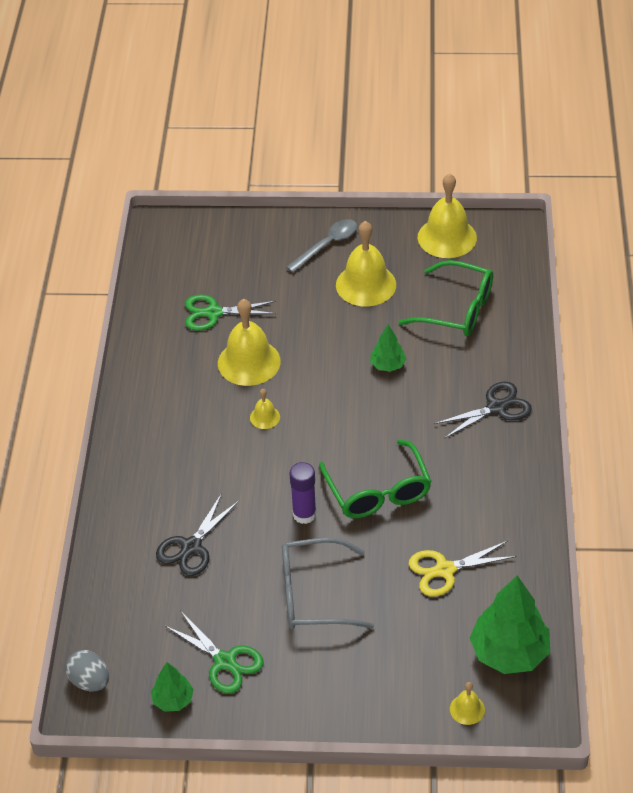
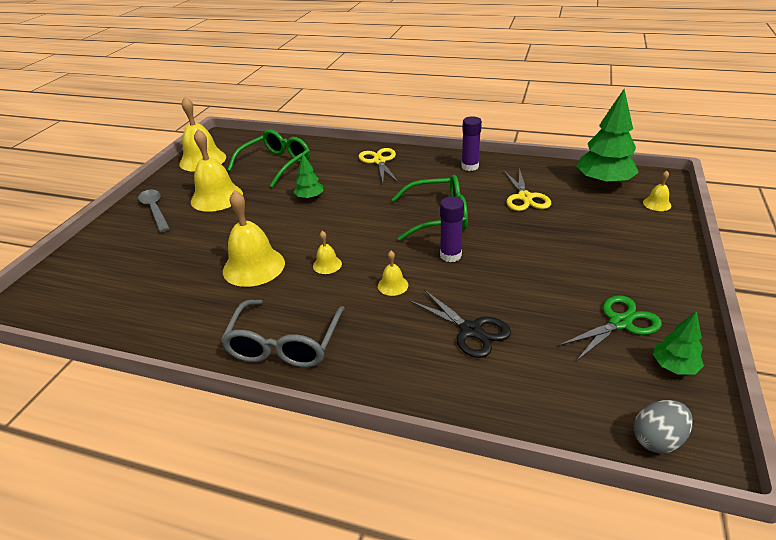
camera: 75 degrees left, 10 degrees down
green scissors [185,295,277,331] -> none
grey glasses [282,538,374,629] -> grey glasses moved to [221,300,345,367]
black scissors [434,382,532,439] -> yellow scissors [358,148,399,183]
none -> yellow bell [378,251,408,296]
none -> purple glue stick [461,116,482,171]

